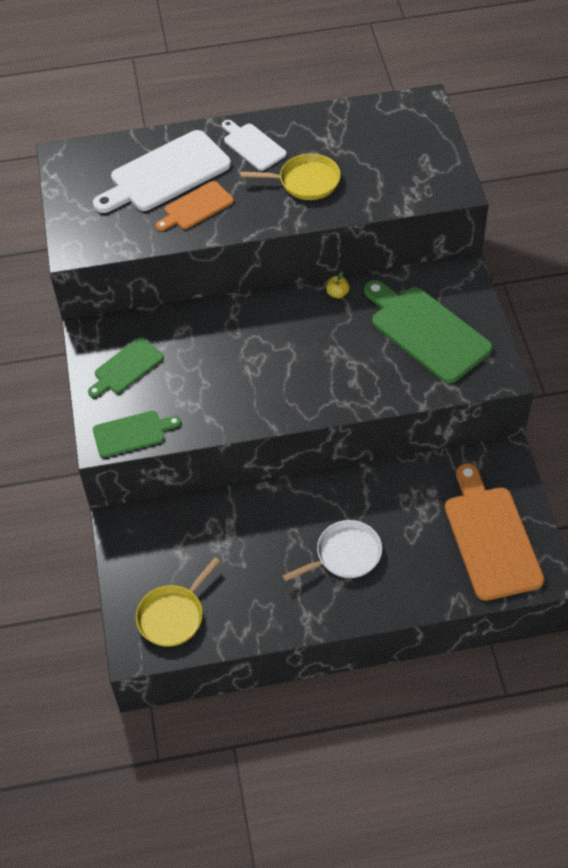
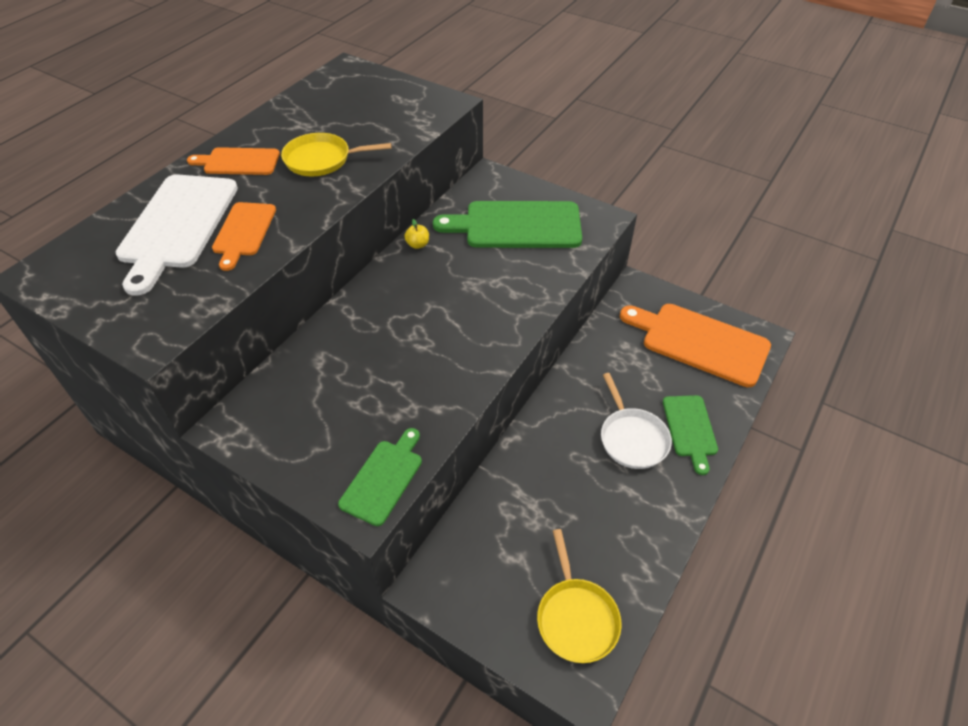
camera: 50 degrees left, 5 degrees down
green cutting board [88,337,164,398] -> green cutting board moved to [663,395,718,475]
white cutting board [222,120,287,171] -> orange cutting board [187,147,280,175]
yellow pan [241,154,341,200] -> yellow pan turned 135 degrees counterclockwise [281,133,391,176]
white pan [282,520,382,582] -> white pan turned 150 degrees clockwise [601,373,672,469]

